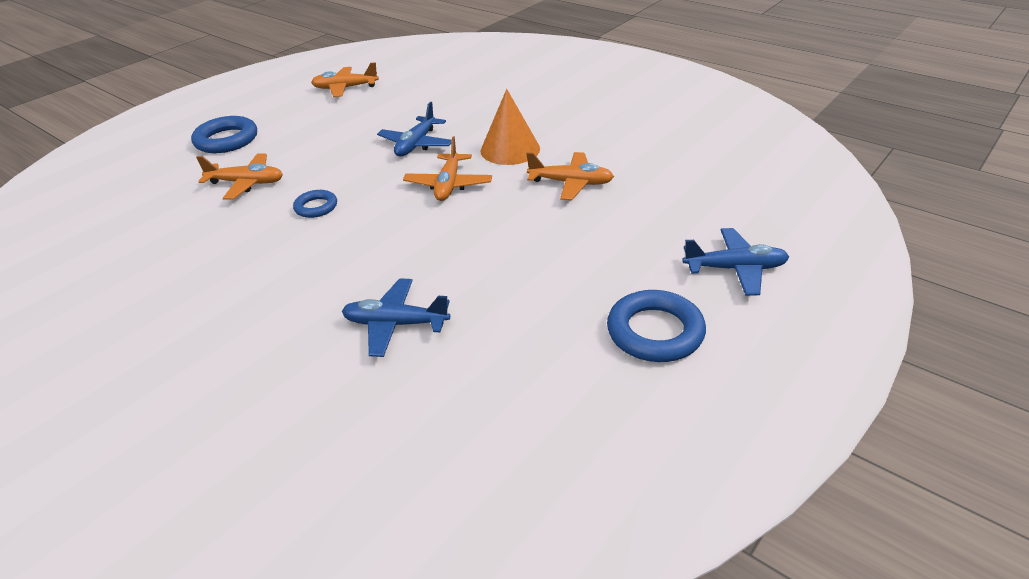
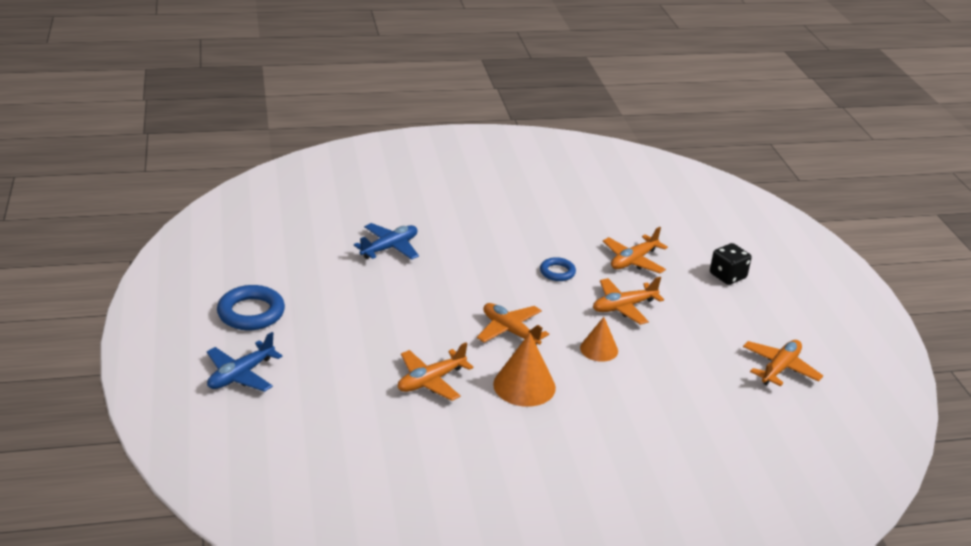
camera: 125 degrees right, 5 degrees down
blue ring [191,116,257,153] -> black dice [710,243,752,285]
blue plane [377,102,451,156] -> orange cone [580,317,618,362]
none -> orange plane [593,277,664,325]

